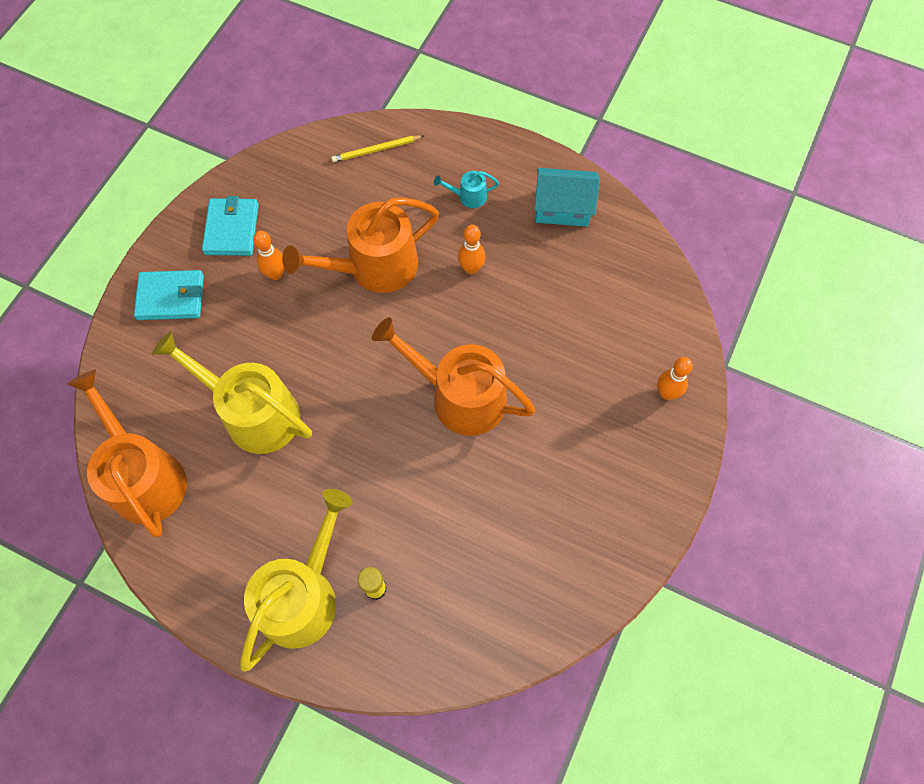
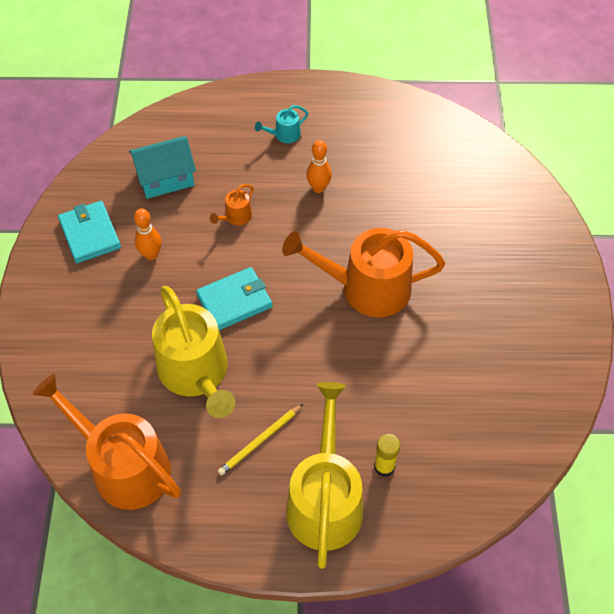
camera: 25 degrees left, 10 degrees down
turquoise wallet [134,270,204,320] -> turquoise wallet moved to [196,267,272,330]
yellow watering can [152,331,312,454] -> yellow watering can turned 120 degrees counterclockwise [152,286,235,418]
orange watering can [282,197,439,293] -> orange watering can [210,184,254,225], size x0.42
yellow pencil [331,135,424,162] -> yellow pencil moved to [218,404,303,476]
turquoise house [534,168,600,227] -> turquoise house moved to [129,136,196,199]
orange bowling pin [657,357,693,400] -> none

